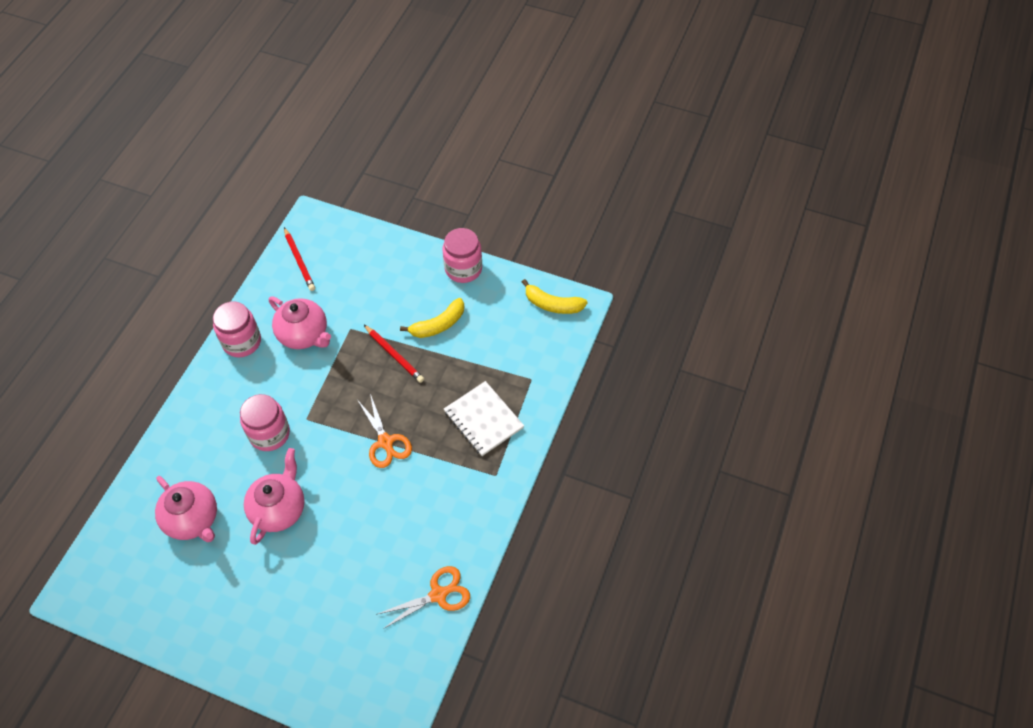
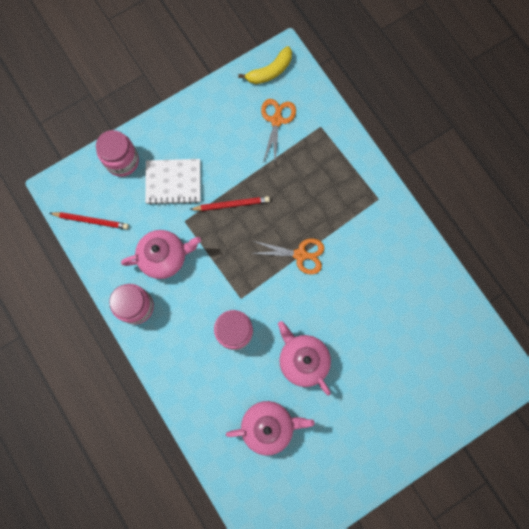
camera: 55 degrees left, 20 degrees up
orange scissors [378,566,470,629] -> orange scissors moved to [261,99,296,162]
yellow banana [400,298,464,338] -> none
pink jar [443,228,482,283] -> pink jar moved to [96,130,139,177]
white notebook [444,381,524,456] -> white notebook moved to [145,159,201,205]

